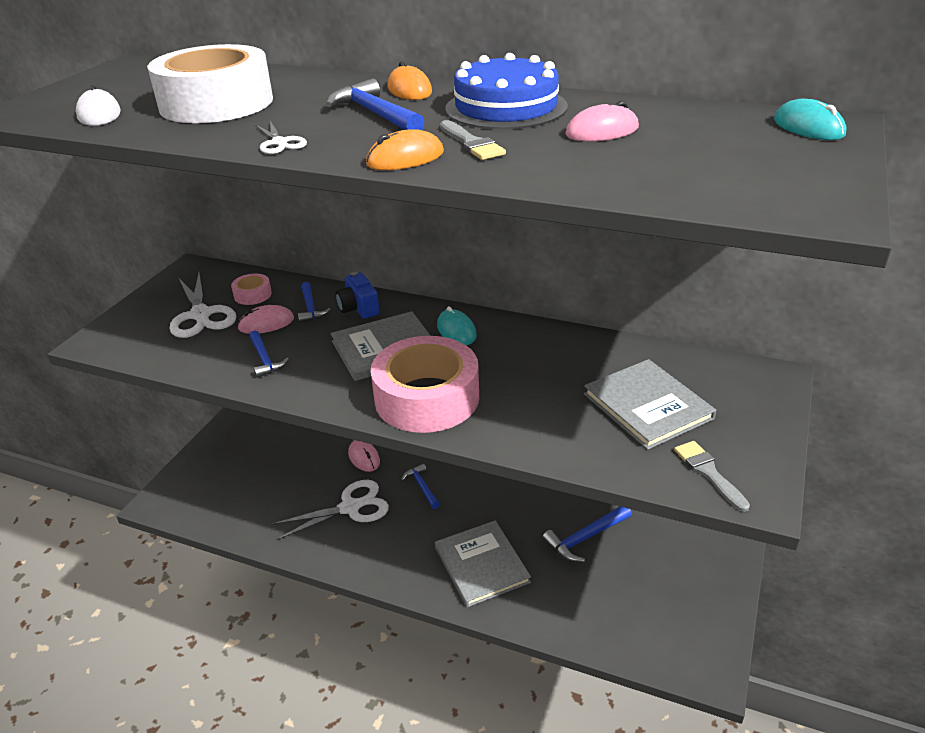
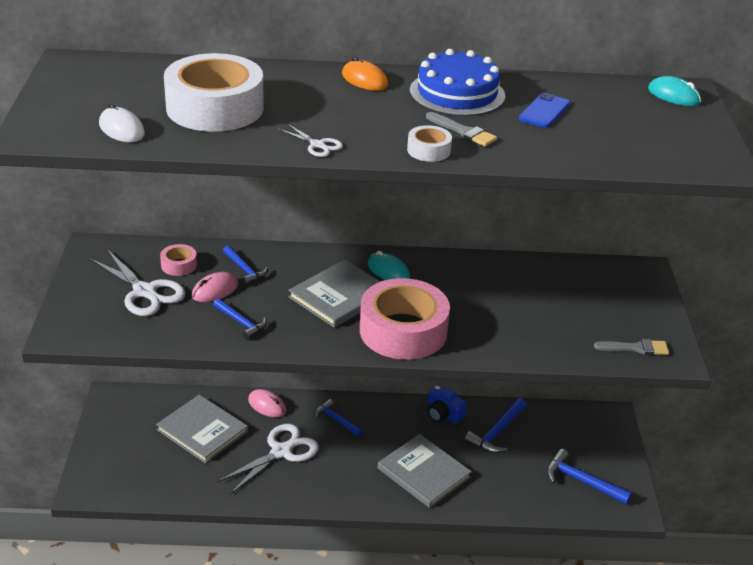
camera: 25 degrees left, 0 degrees up
blue hammer [326,78,425,130] -> blue hammer moved to [547,449,632,505]
blue camera [336,272,380,319] -> blue camera moved to [428,385,467,424]
orange mouse [366,129,444,170] -> white tape [407,125,452,162]
pink mouse [565,101,639,141] -> blue phone [519,93,570,128]
grey book [584,359,716,450] -> grey book moved to [156,395,248,463]
grey brush [674,441,750,512] -> grey brush turned 135 degrees clockwise [594,339,669,355]

